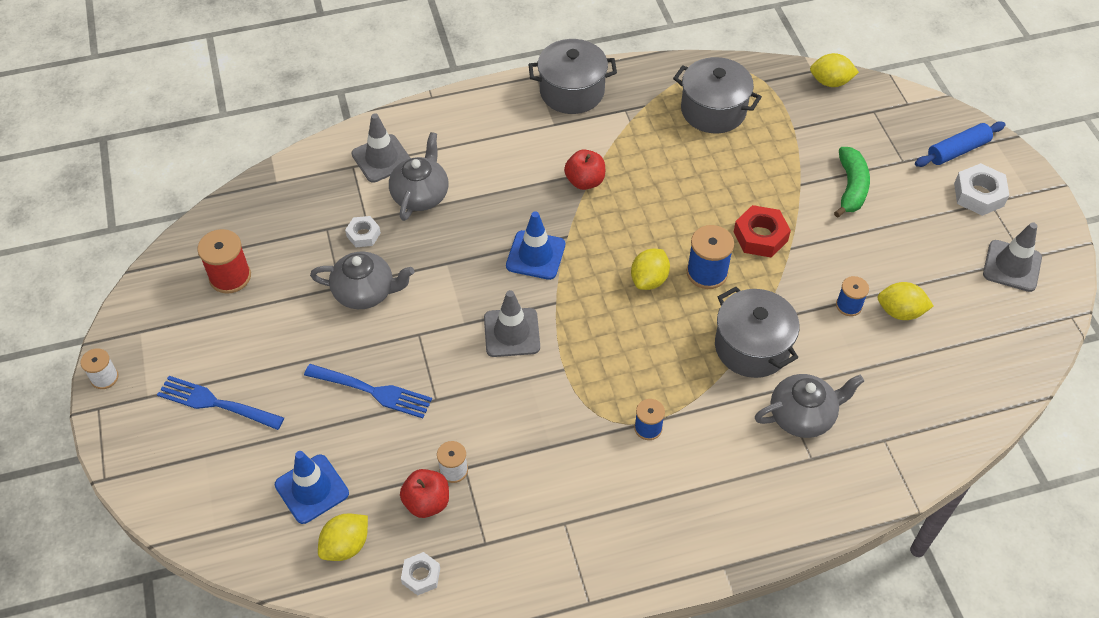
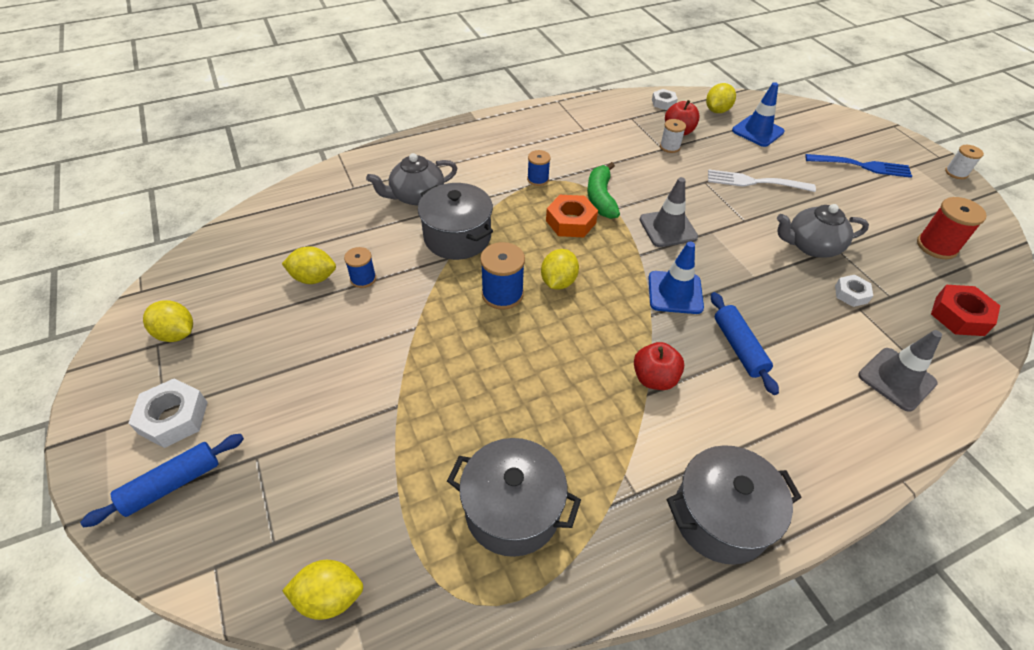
camera: 170 degrees right, 5 degrees down
blue fork [304,364,432,418] -> white fork [708,169,816,192]
grey teapot [389,132,448,221] -> none
red nut [734,205,791,258] -> red nut moved to [931,285,1000,336]
green banana [834,147,870,218] -> green banana moved to [587,162,620,219]
grey traffic cone [983,222,1042,292] -> yellow lemon [143,300,193,342]
none -> orange nut [546,195,598,237]
none -> blue rolling pin [711,292,779,395]

